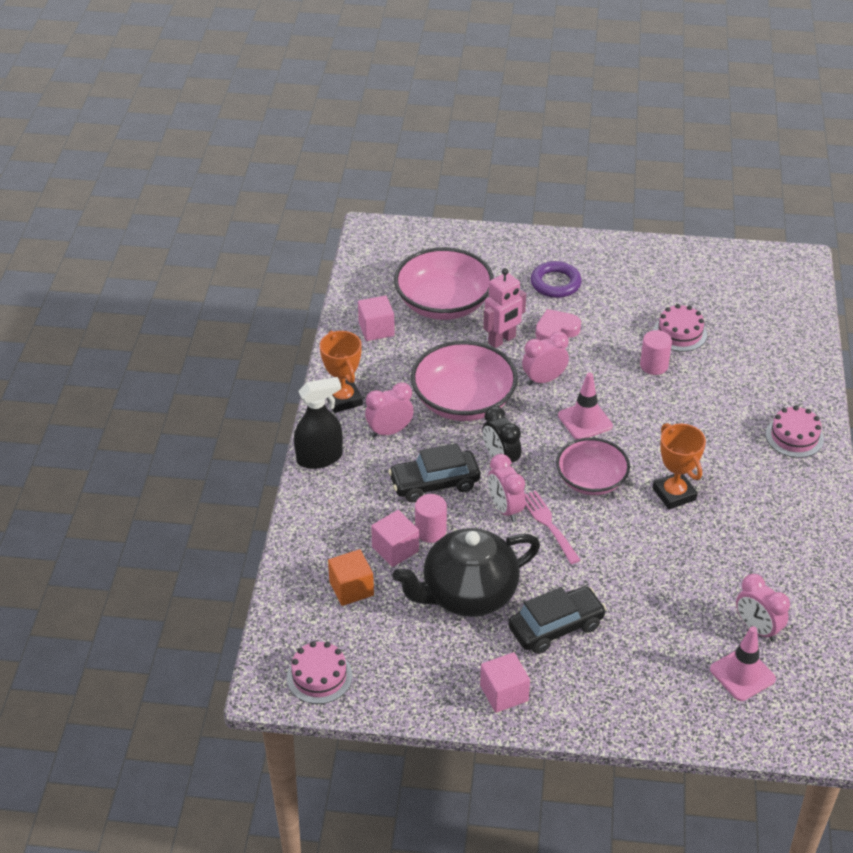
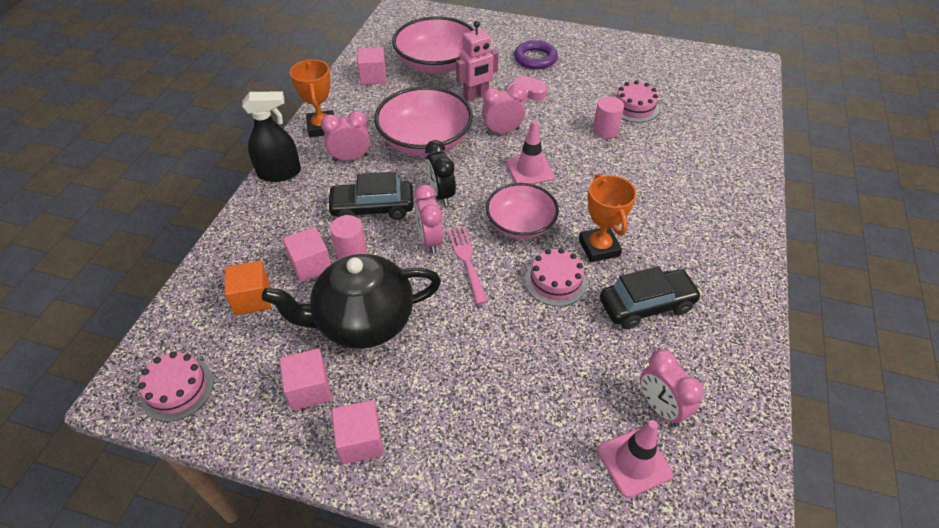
camera: 10 degrees right, 5 degrees up
black car [508,586,607,654] -> black car moved to [600,266,702,329]
pink cake [766,406,824,458] -> pink cake moved to [525,248,587,306]
none -> pink cube [279,349,332,411]

